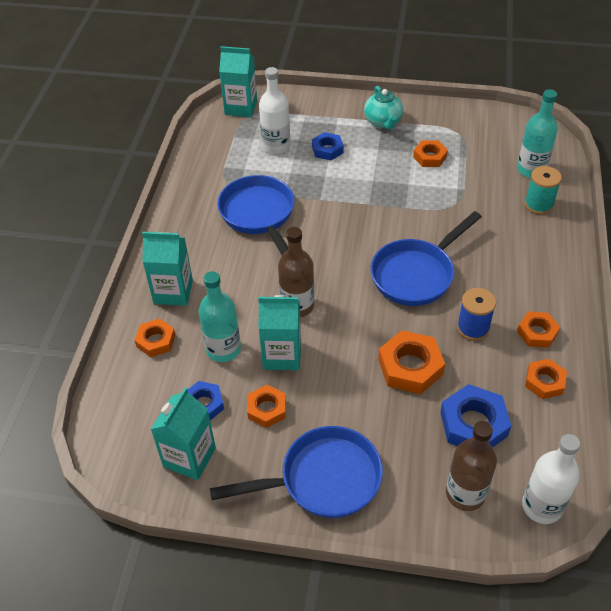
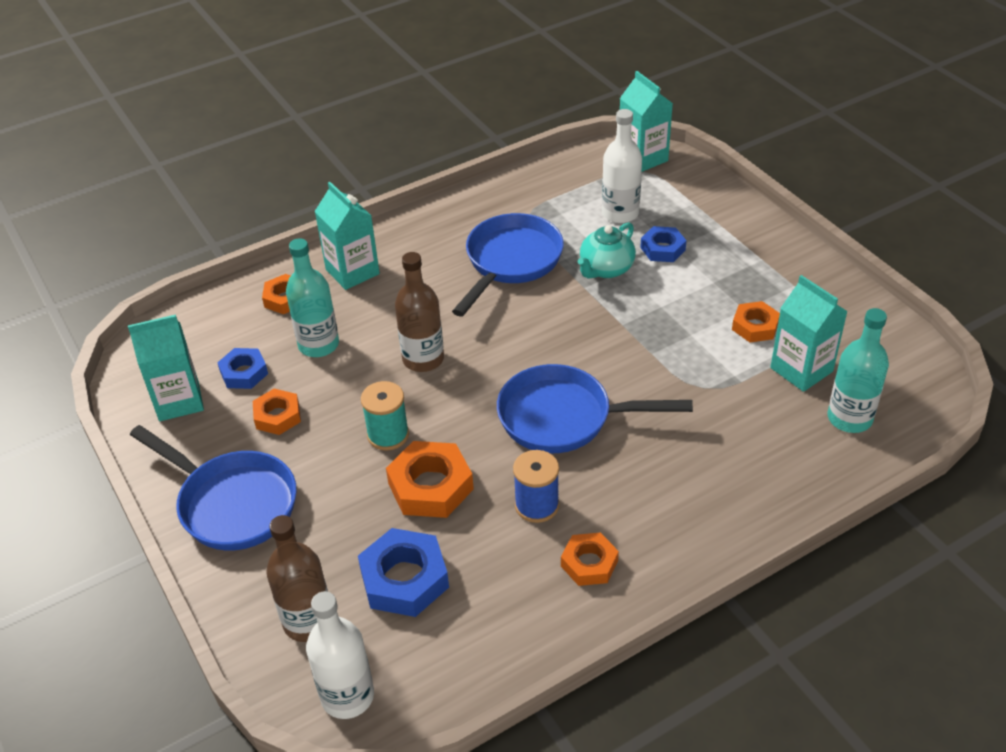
camera: 50 degrees right, 5 degrees down
turquoise carton [258,295,301,370] -> turquoise carton moved to [770,275,848,392]
turquoise teapot [364,86,403,130] -> turquoise teapot moved to [578,222,636,278]
turquoise spool [525,166,562,214] -> turquoise spool moved to [361,381,409,451]
orange nut [525,359,567,399] -> none

